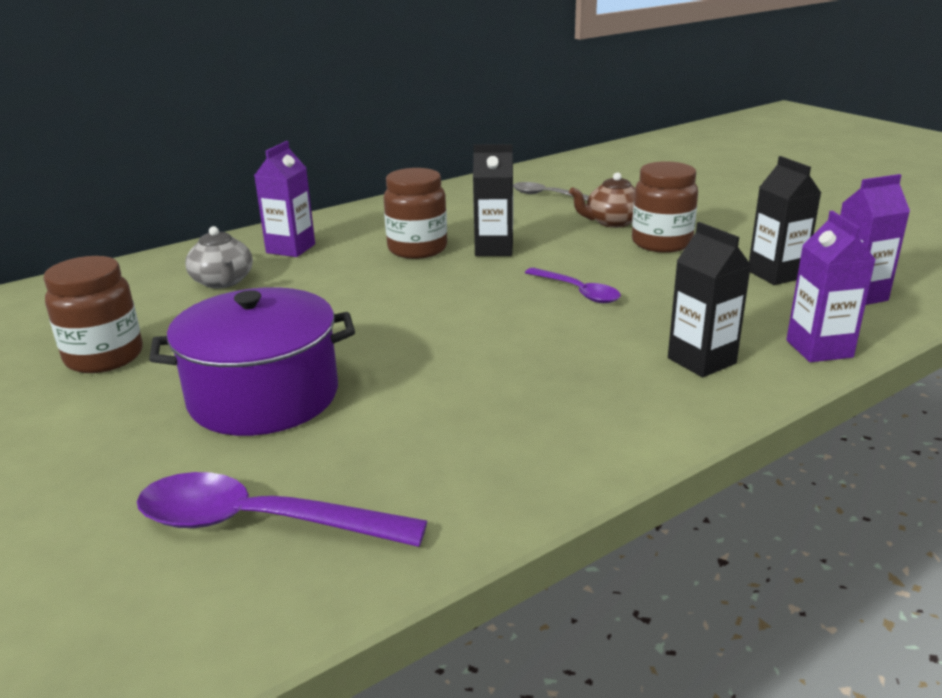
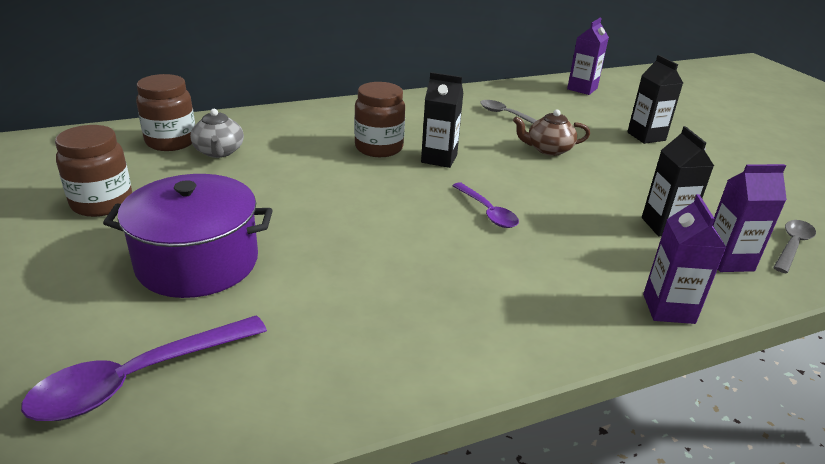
camera: 10 degrees right, 5 degrees up
purple spoon [137,472,427,547] -> purple spoon turned 60 degrees counterclockwise [21,315,267,421]
purple carton [254,141,315,257] -> purple carton moved to [567,18,609,95]
brown jar [632,161,698,253] -> brown jar moved to [136,74,195,151]
black carton [668,222,751,377] -> black carton moved to [627,55,683,144]
none -> grey spoon [773,220,816,273]

